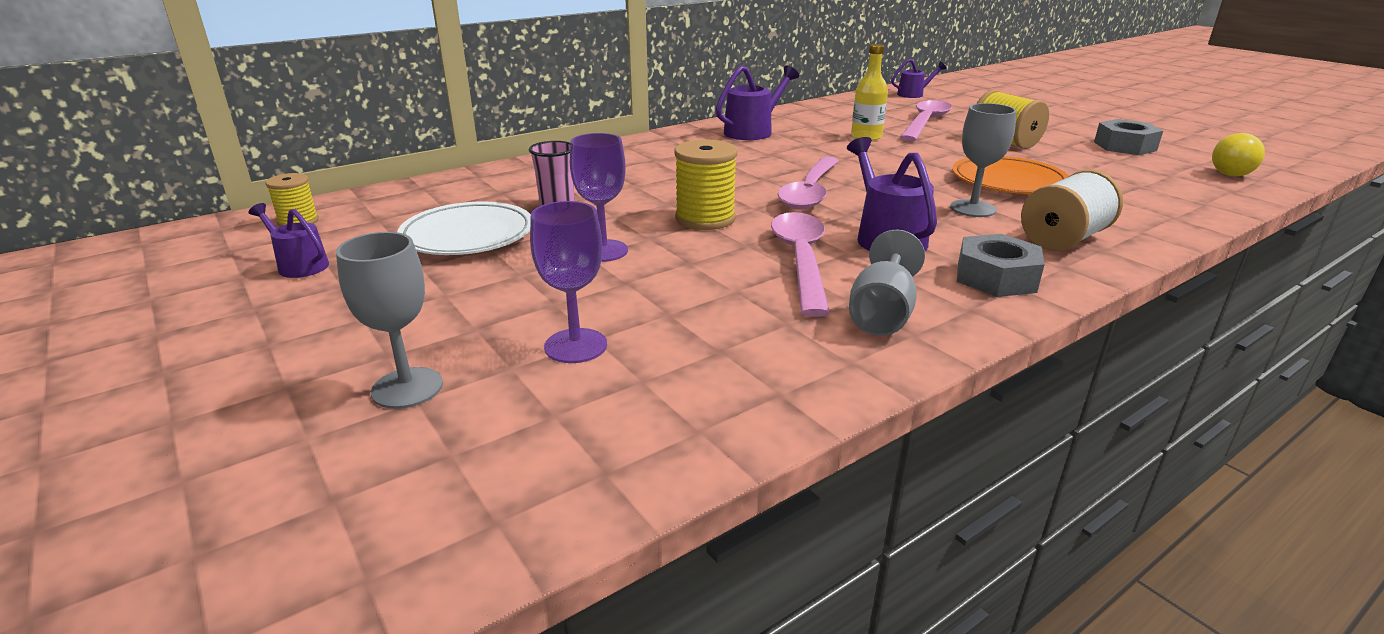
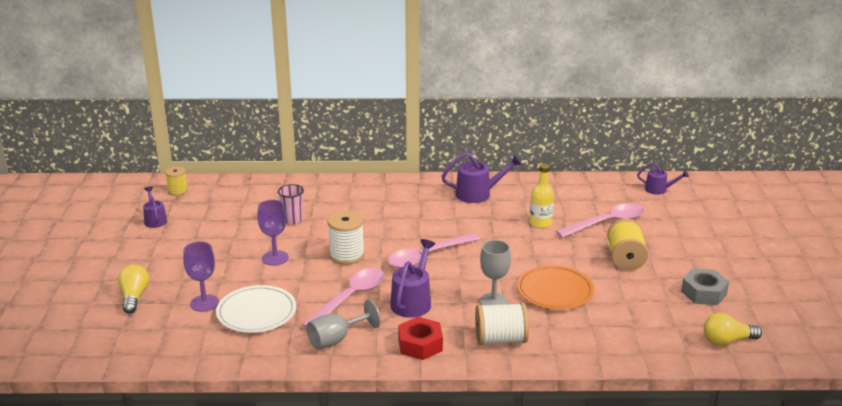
camera: 35 degrees right, 0 degrees up
grey goblet [336,232,443,409] -> yellow light bulb [118,265,149,314]
white plate [397,202,531,255] -> white plate moved to [216,285,296,333]
yellow spool [674,140,738,230] -> white spool [327,211,365,265]
grey nut [957,234,1045,297] -> red nut [398,317,443,360]

